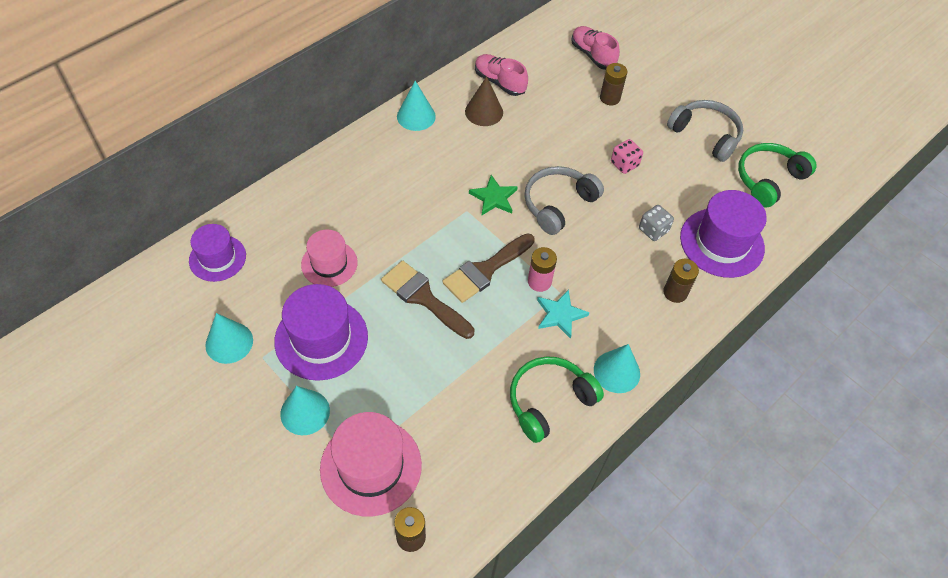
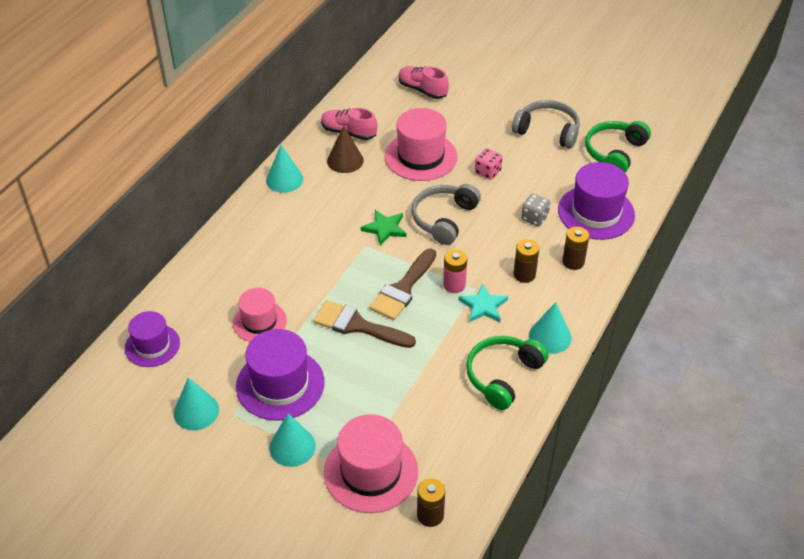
camera: 15 degrees left, 10 degrees down
brown battery [600,63,627,105] -> brown battery moved to [513,239,539,283]
none -> pink hat [385,108,457,181]

